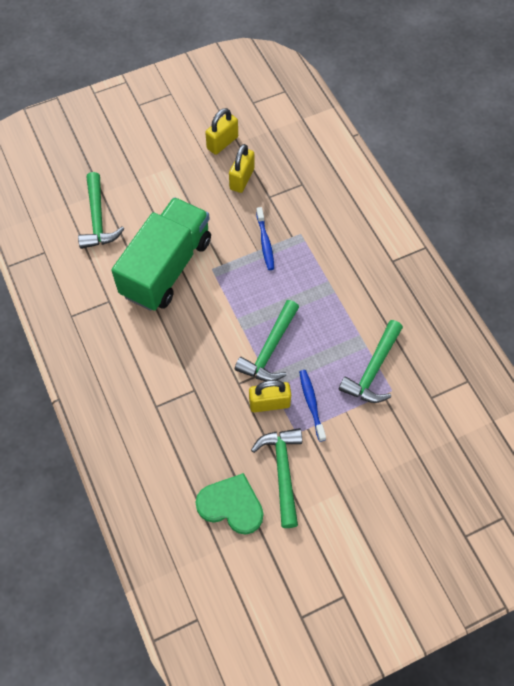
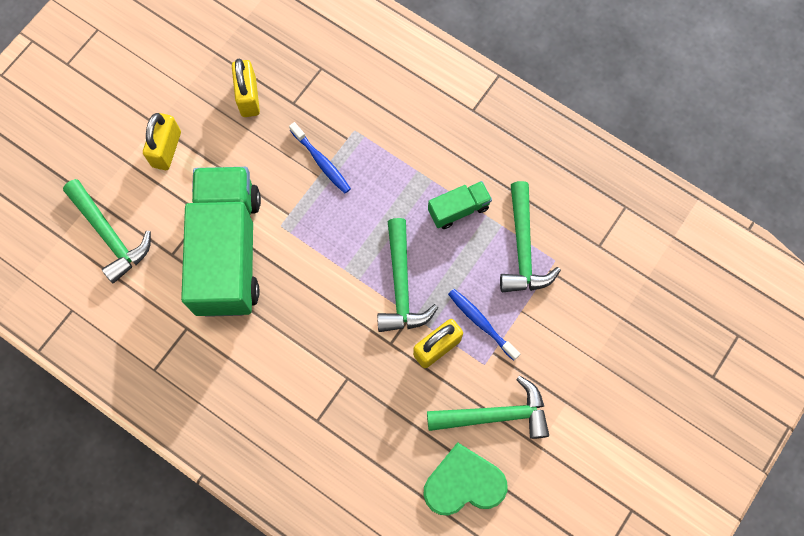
camera: 30 degrees left, 10 degrees up
yellow padlock [205,108,238,155] -> yellow padlock moved to [143,113,181,170]
green hammer [251,428,302,528] -> green hammer turned 120 degrees clockwise [427,375,549,439]
none -> green truck [428,181,492,229]

